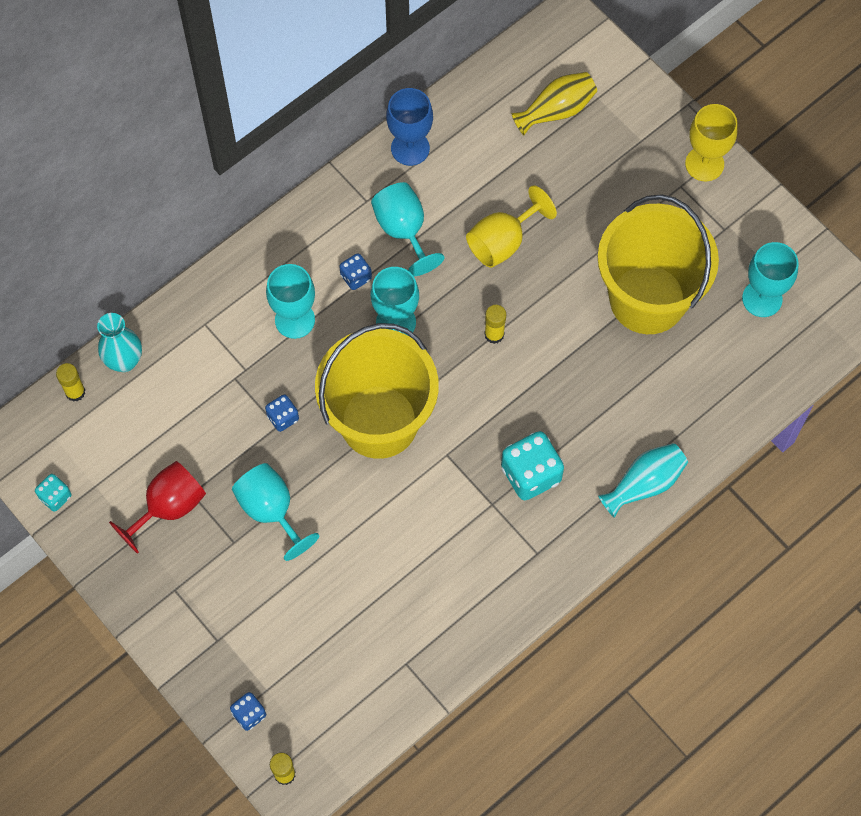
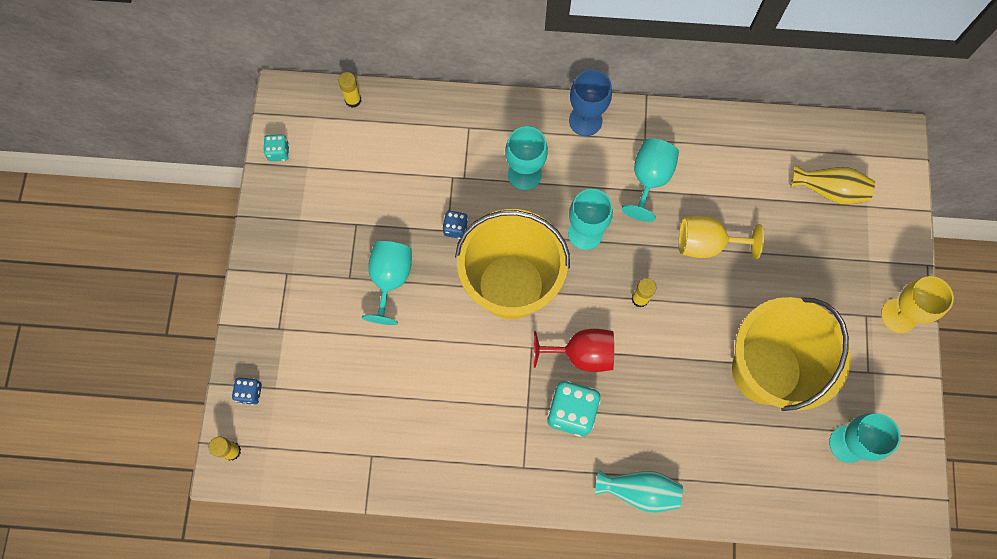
camera: 45 degrees right, 5 degrees up
turquoise vase [97,313,142,372] -> none
red goblet [109,461,206,554] -> red goblet moved to [534,329,614,372]
blue dice [339,253,372,290] -> none
blue goblet [386,88,433,166] -> blue goblet moved to [569,69,612,136]

